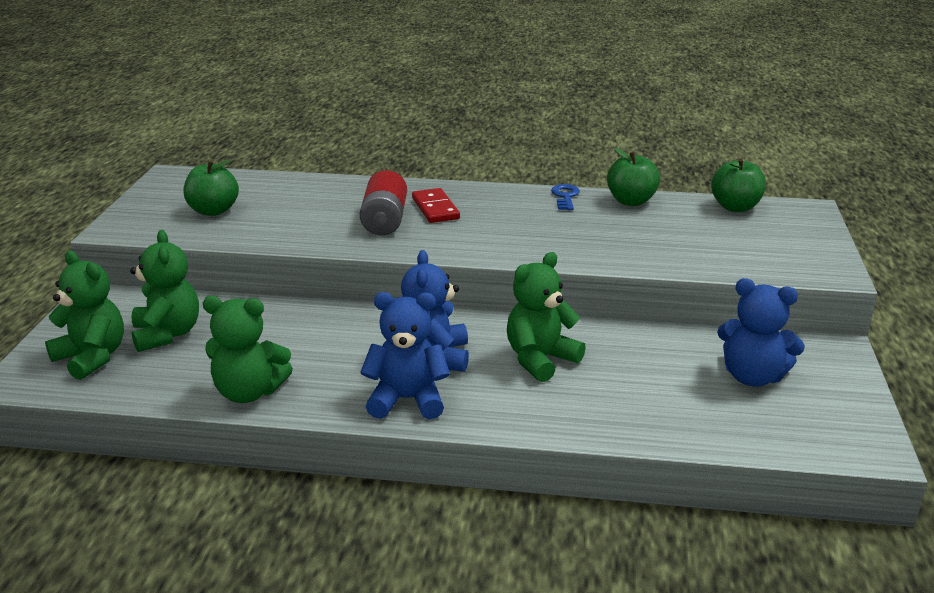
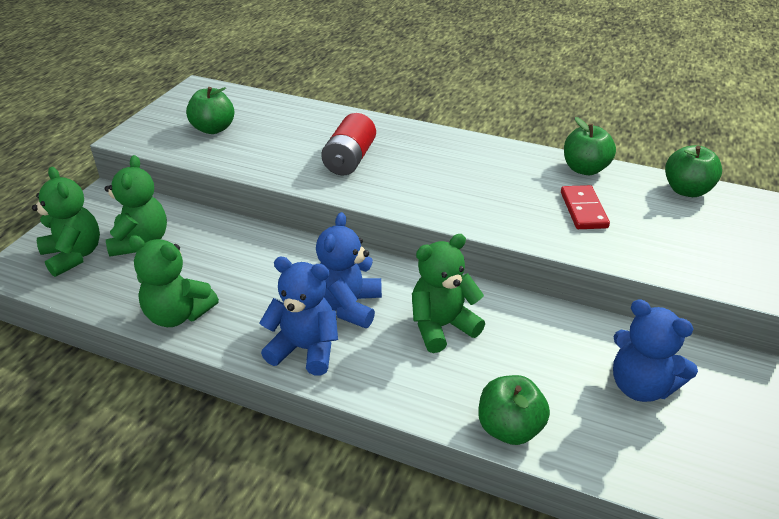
camera: 15 degrees right, 10 degrees up
red domino [412,188,460,223] -> red domino moved to [561,185,610,229]
blue key [551,184,580,210] -> none
none -> green apple [478,375,550,445]

